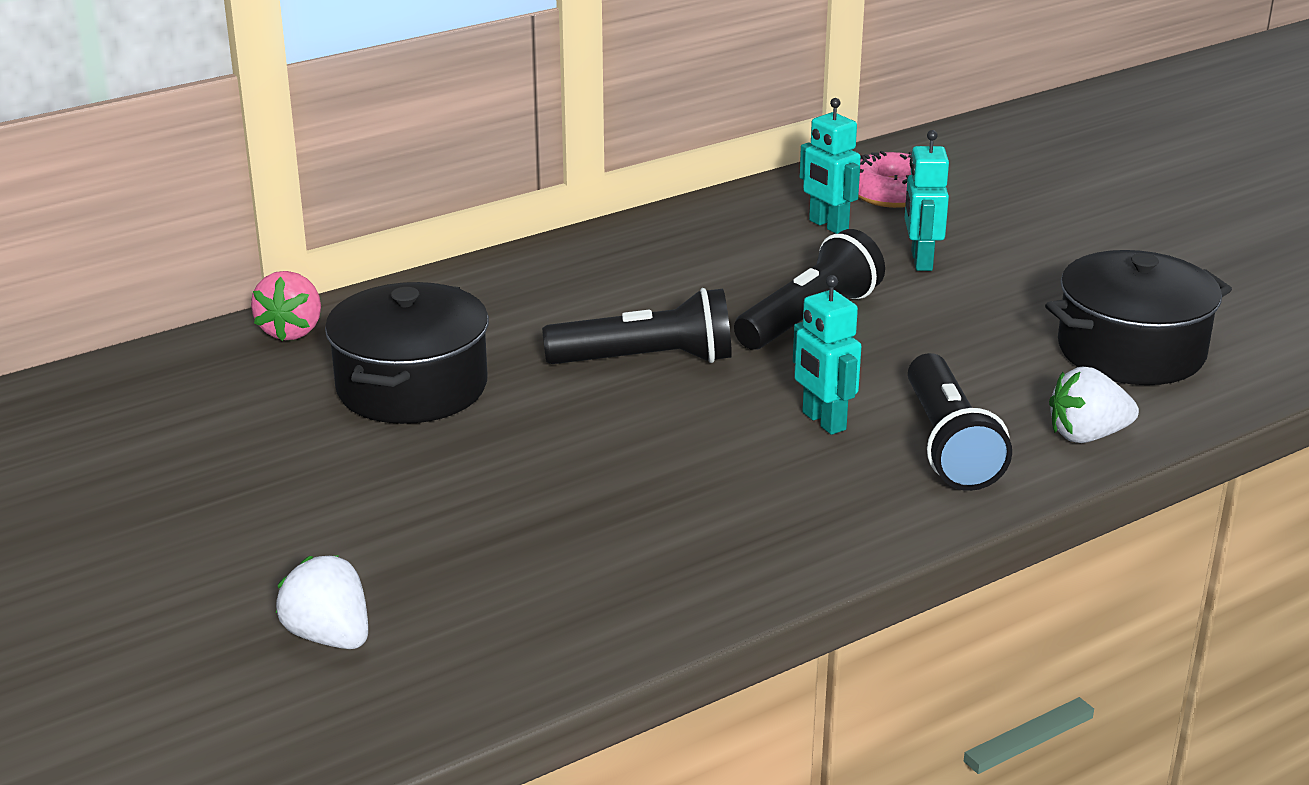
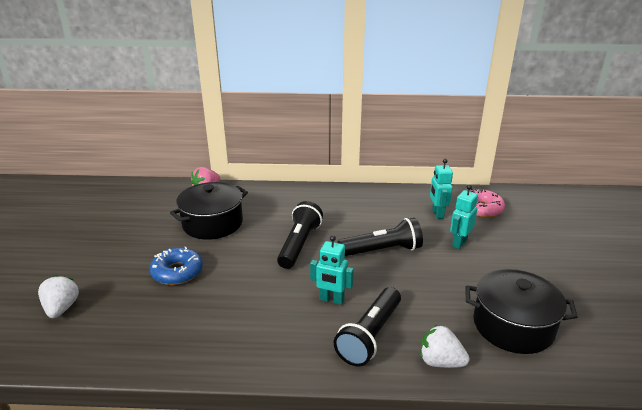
camera: 35 degrees right, 0 degrees up
black flashlight [542,288,732,364] -> black flashlight turned 105 degrees counterclockwise [277,201,323,269]
turquoise robot [793,275,861,435] -> turquoise robot turned 75 degrees counterclockwise [310,235,354,305]
none -> blue donut [150,247,203,285]

